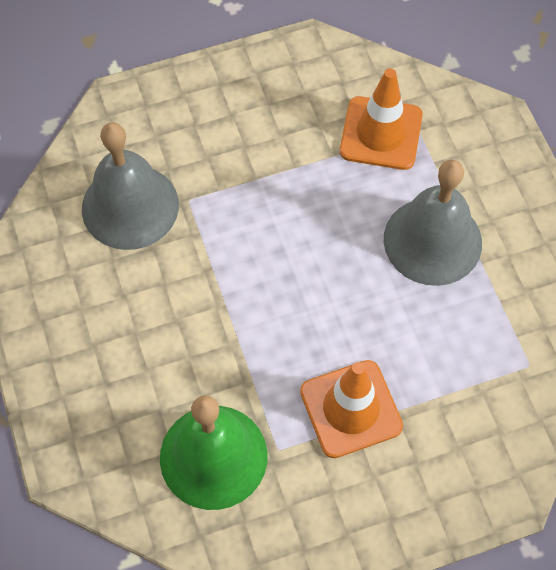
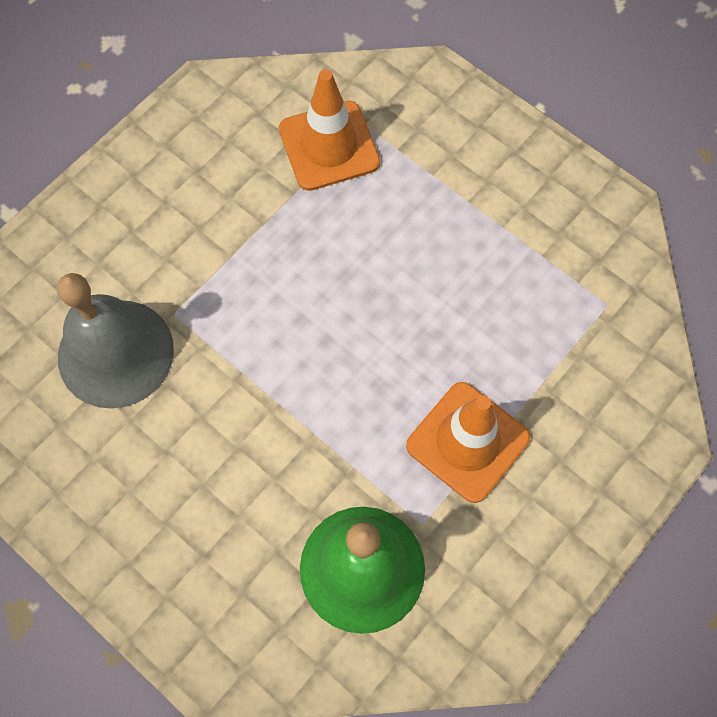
camera: 30 degrees left, 5 degrees up
grey bell [384,160,482,286] -> none

